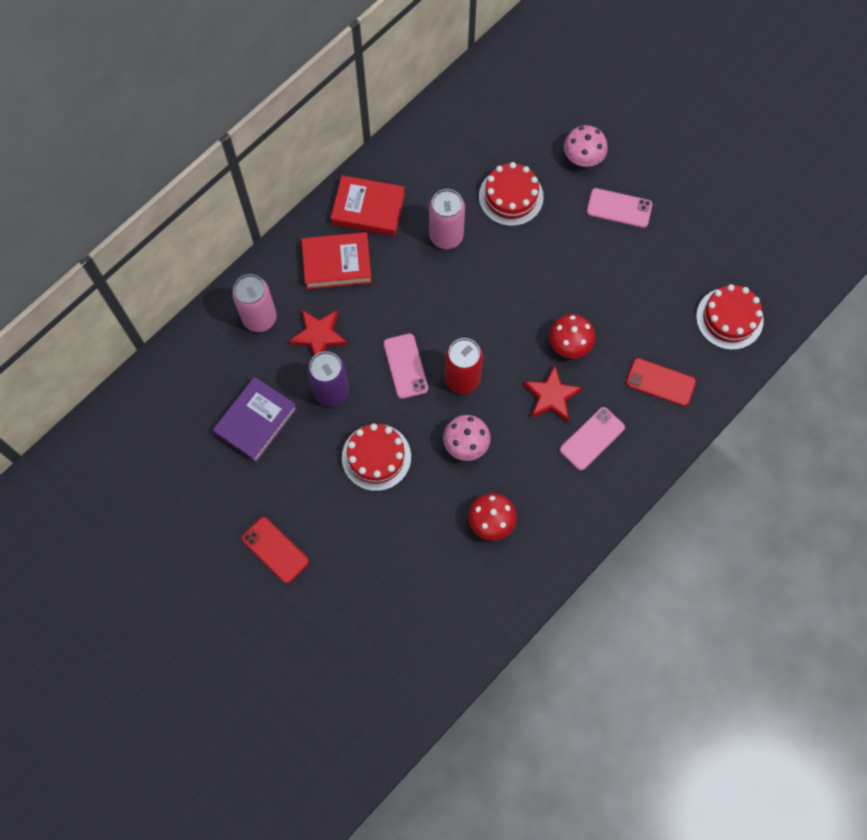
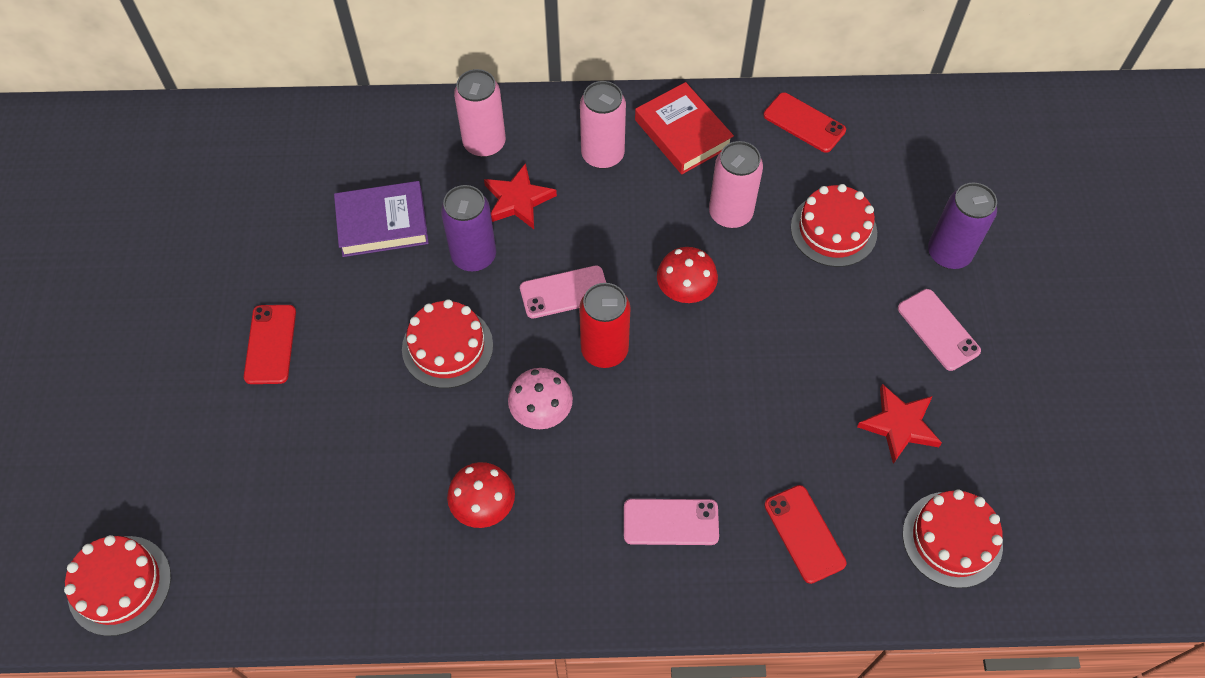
camera: 45 degrees right, 10 degrees down
red book [301,232,372,289] -> pink can [580,81,626,169]
pink phone [383,333,428,399] -> pink phone turned 45 degrees clockwise [520,266,606,318]
red star [523,365,583,422] -> red star moved to [857,384,942,464]
red mushroom [549,314,595,358] -> red mushroom moved to [657,247,718,303]
pink mushroom [564,125,608,167] -> purple can [928,182,997,269]
none -> red cake [64,535,171,636]
none -> red phone [763,92,846,153]

